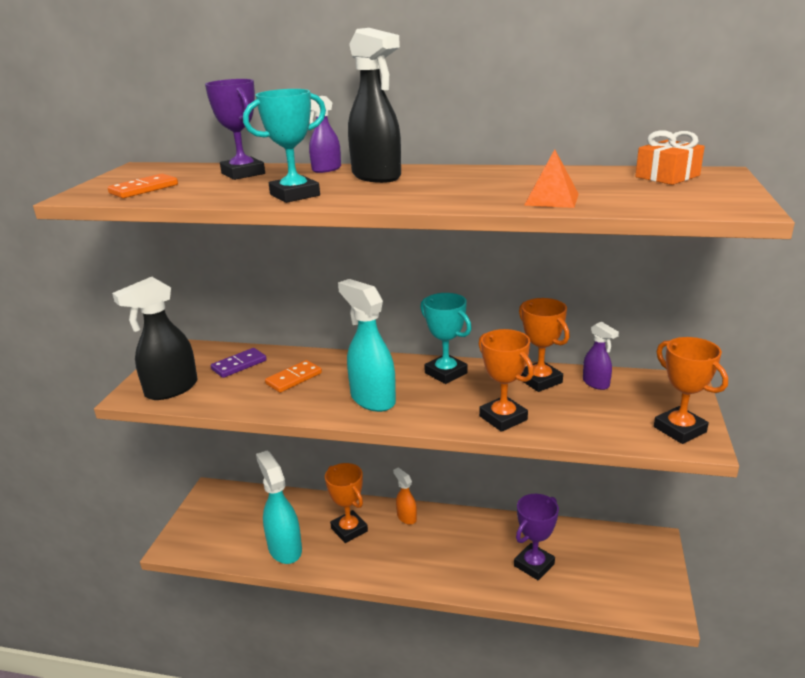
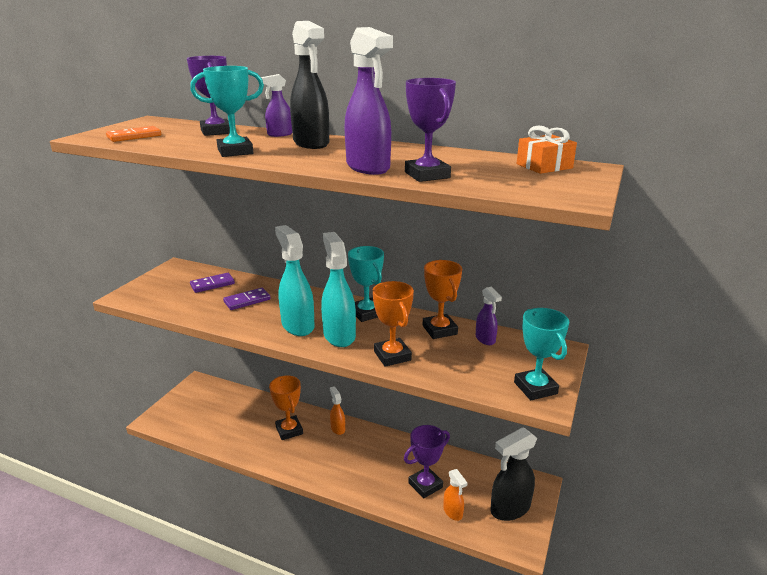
camera: 10 degrees right, 0 degrees up
black spray bottle [112,277,197,400] -> black spray bottle moved to [490,427,537,521]
turquoise spray bottle [256,451,302,564] -> turquoise spray bottle moved to [321,232,356,347]
orange domino [265,360,322,393] -> purple domino [223,288,271,310]
orange pyramid [524,149,579,208] -> purple trophy [405,78,456,182]
orange trophy [654,337,728,444] -> turquoise trophy [514,308,569,400]
none -> purple spray bottle [344,27,393,175]
none -> orange spray bottle [444,469,468,521]

